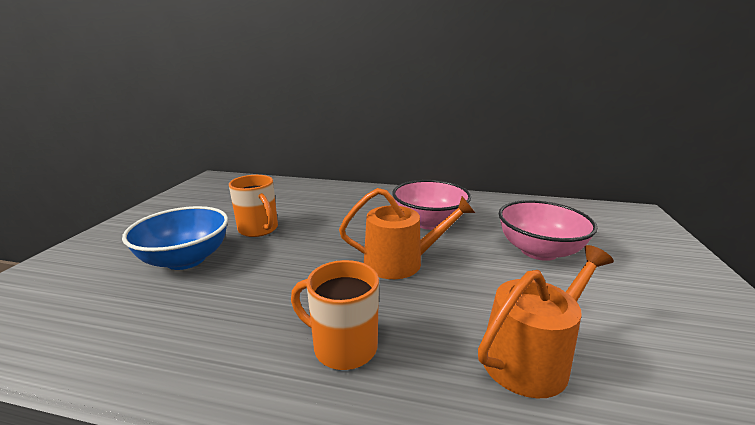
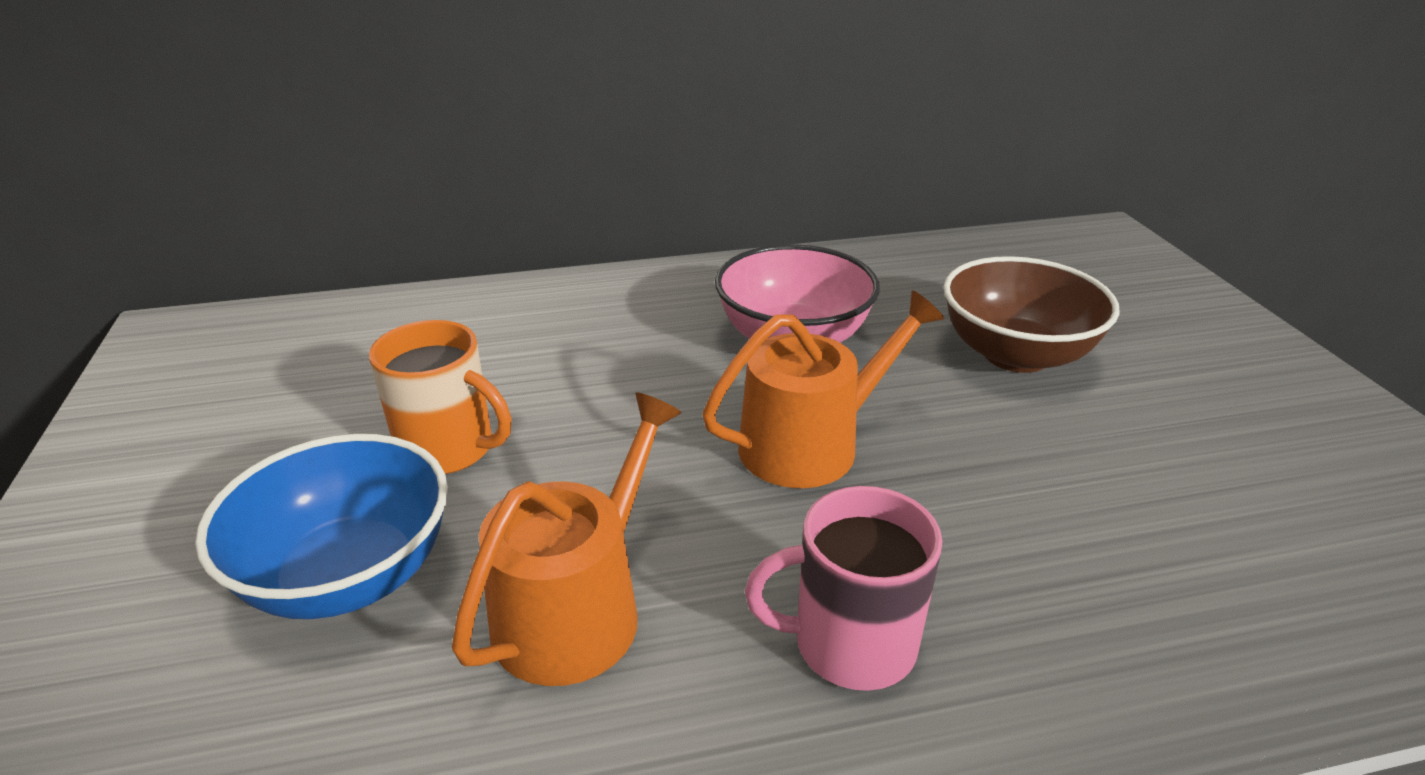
camera: 25 degrees left, 10 degrees up
orange mug [291,260,379,370] -> pink mug [745,486,943,691]
orange watering can [478,245,614,399] -> orange watering can moved to [452,392,681,686]
pink bowl [499,200,598,261] -> brown bowl [943,256,1120,373]

